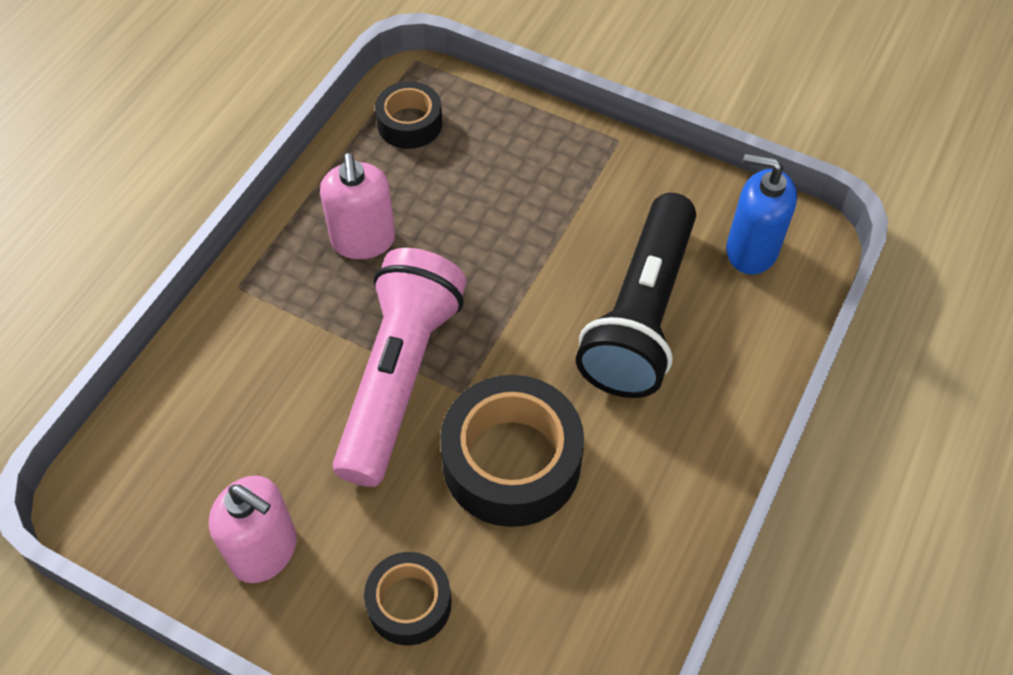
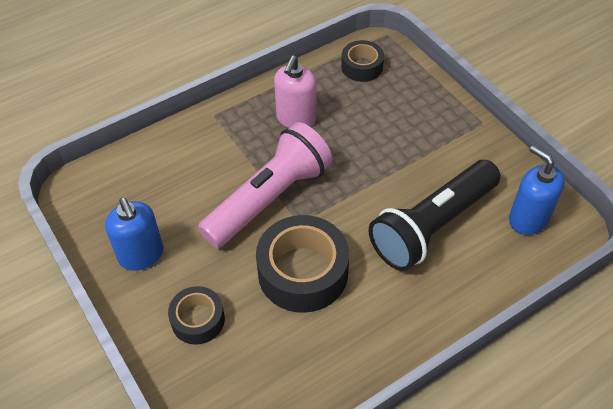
camera: 30 degrees right, 5 degrees down
pink soap dispenser [209,476,297,583] -> blue soap dispenser [105,198,163,271]

